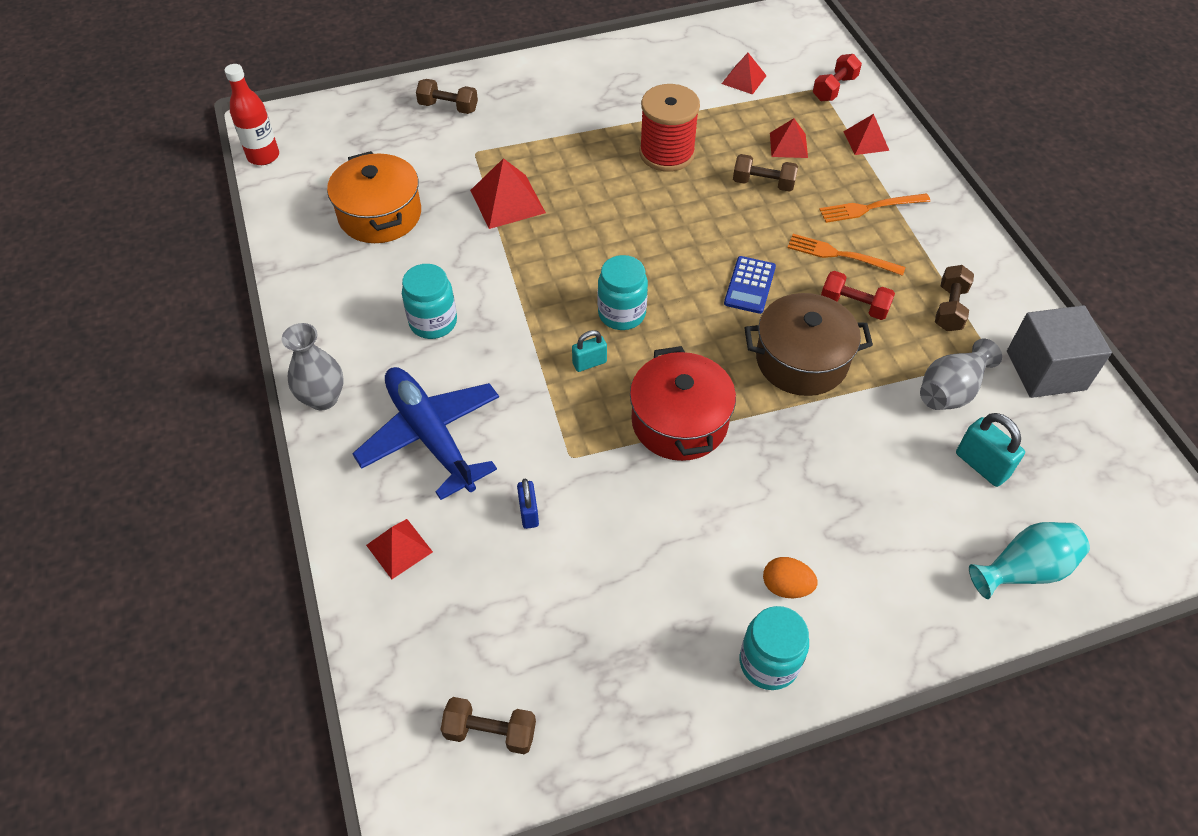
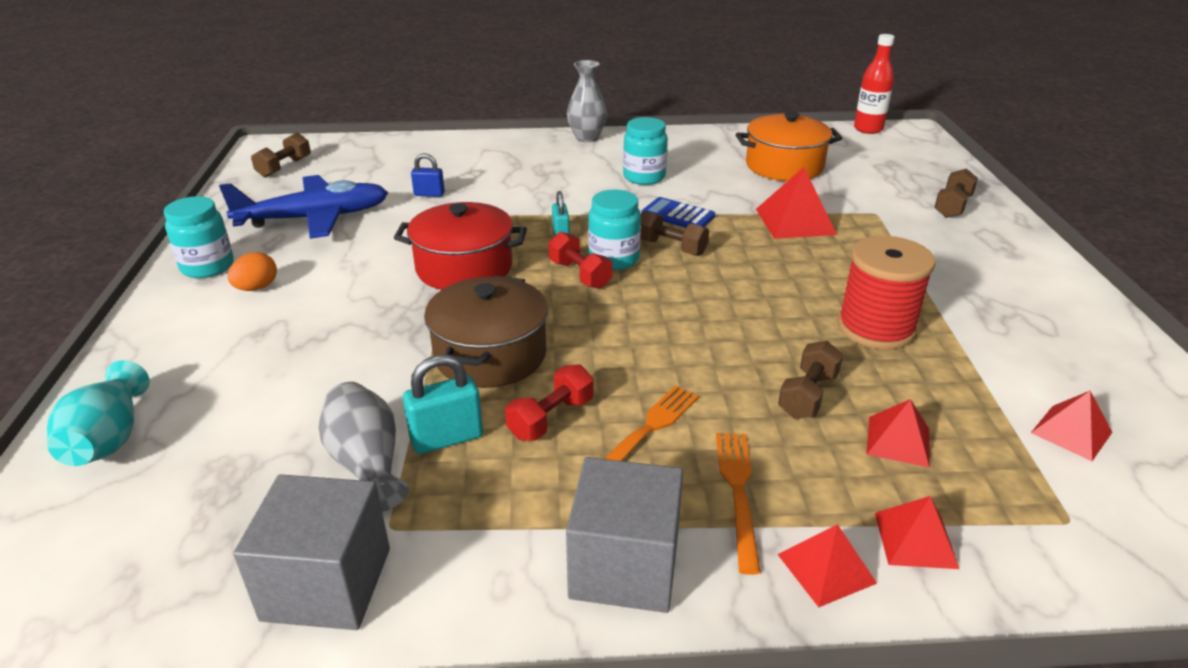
camera: 105 degrees right, 20 degrees down
blue plane [352,367,499,500] -> blue plane moved to [219,175,388,239]
red pyramid [366,519,433,579] -> red pyramid moved to [777,524,877,607]
blue calculator [724,256,776,314] -> blue calculator moved to [641,197,715,228]
red dumbbell [813,54,862,101] -> red dumbbell moved to [548,232,612,289]
brown dumbbell [935,265,974,331] -> brown dumbbell moved to [641,211,709,256]
turquoise padlock [956,413,1025,487] -> turquoise padlock moved to [403,354,483,454]
none -> grey cube [566,457,683,613]

